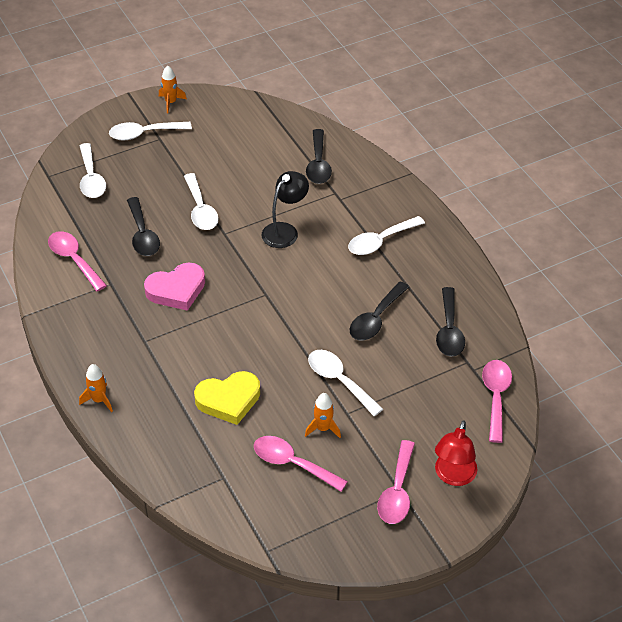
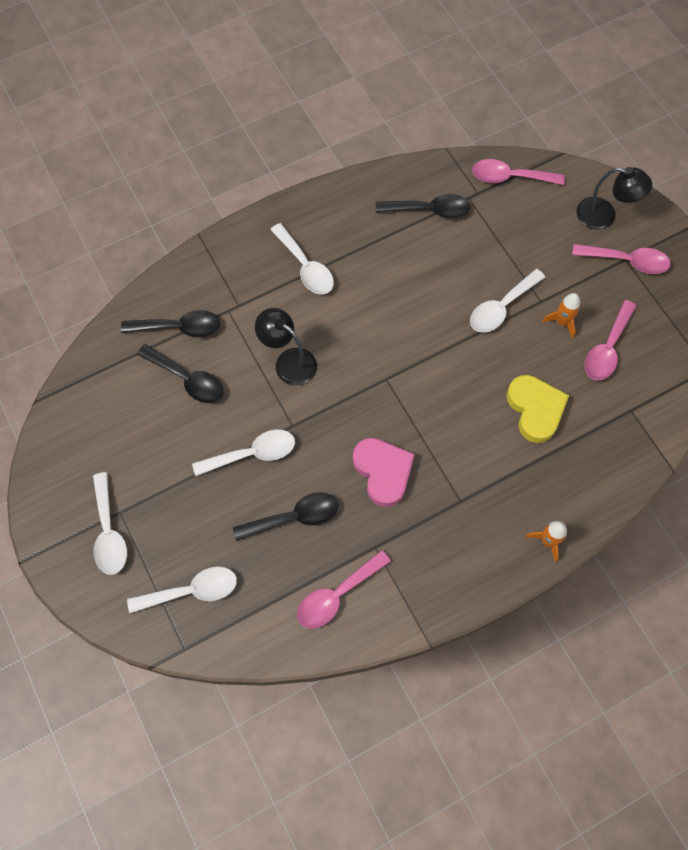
camera: 90 degrees left, 20 degrees up
orange rocket [159,65,187,113] -> none
black spoon [350,281,409,340] -> black spoon moved to [137,344,223,403]
red lamp [435,421,478,486] -> black lamp [577,167,652,230]

